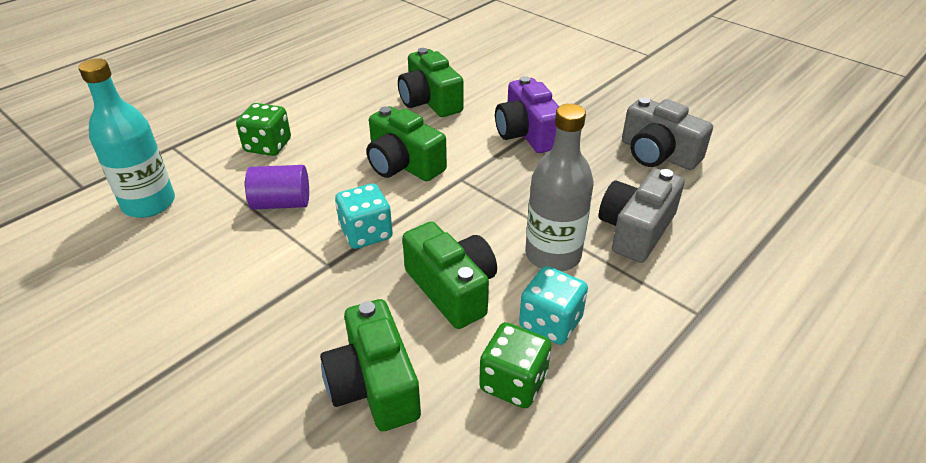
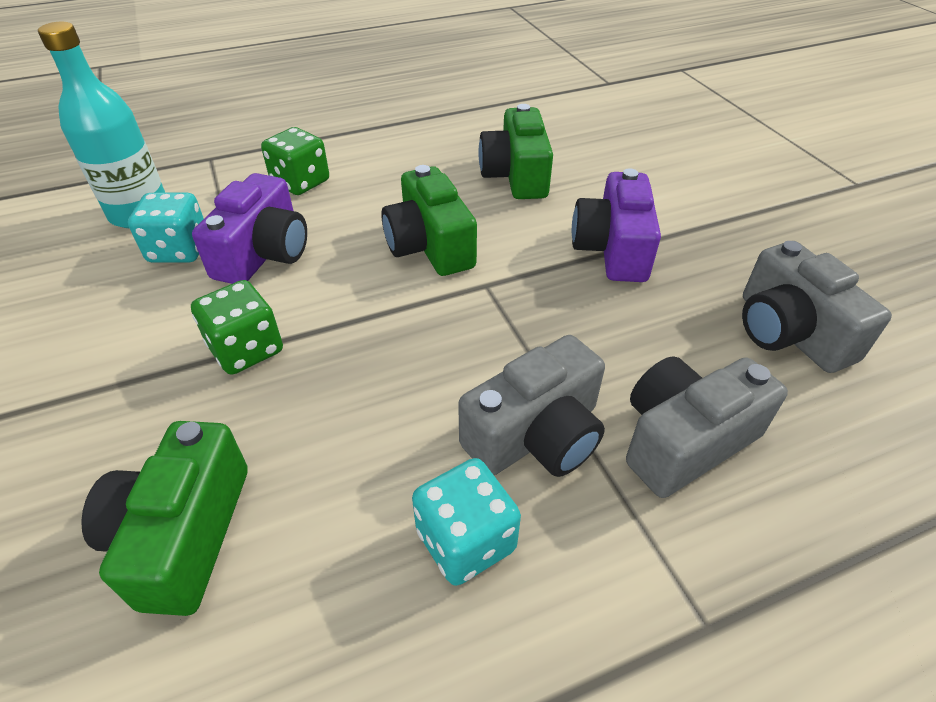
camera: 25 degrees right, 5 degrees up
purple cylinder [245,165,309,210] -> purple camera [192,173,307,284]
turquoise dice [335,183,393,249] -> turquoise dice moved to [128,193,204,263]
green camera [402,222,497,329] -> none
green dice [479,322,552,408] -> green dice moved to [191,280,283,375]
grey bottle [525,104,594,272] -> grey camera [458,335,605,477]

